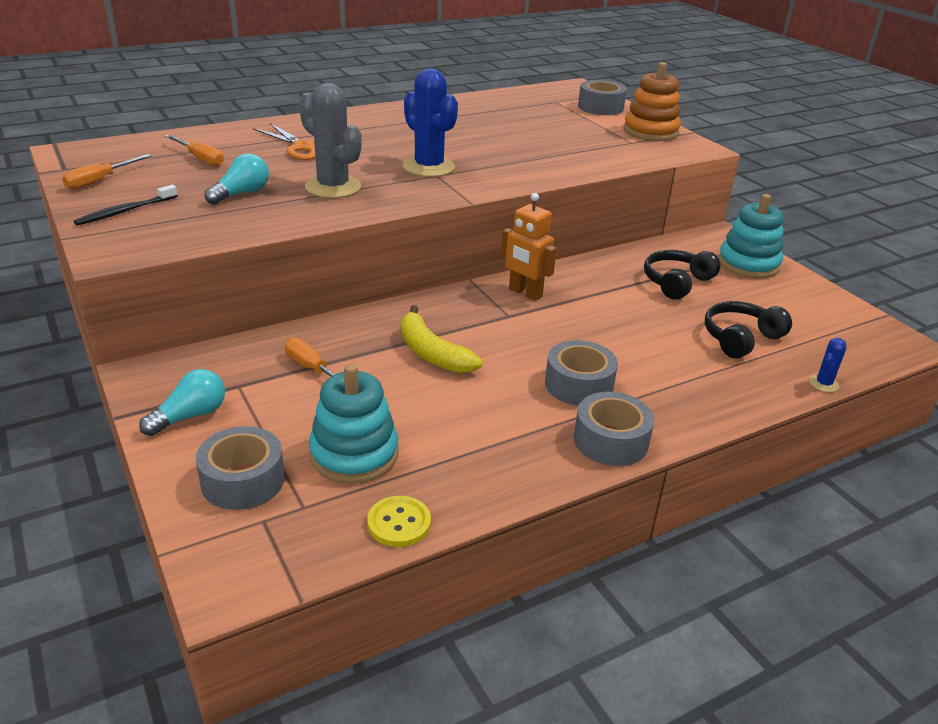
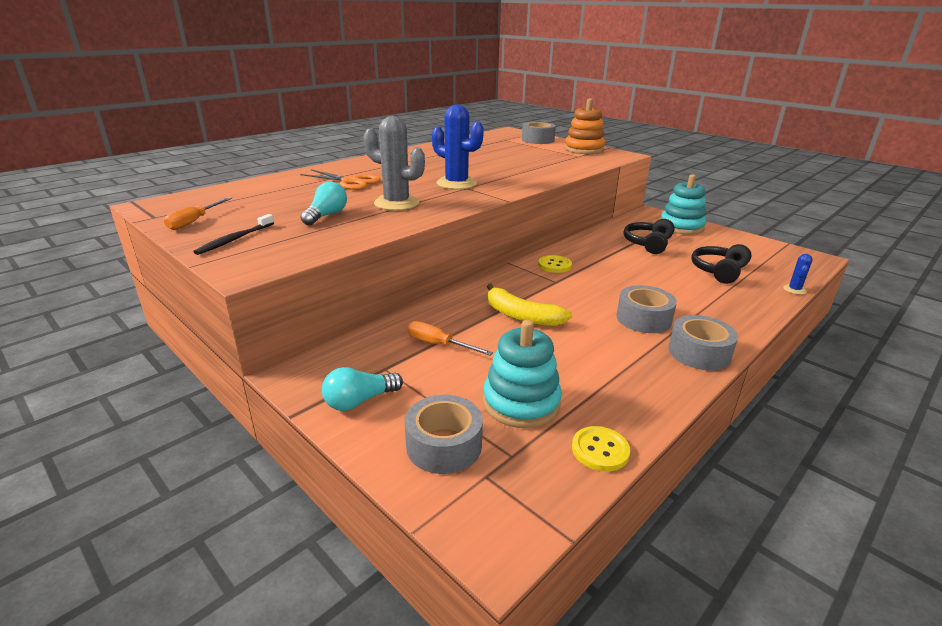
camera: 15 degrees left, 5 degrees down
turquoise light bulb [139,369,225,436] -> turquoise light bulb turned 150 degrees counterclockwise [322,367,403,411]
orange screwdriver [165,135,224,166] -> none
orange robot [501,193,557,301] -> yellow button [538,255,572,273]

